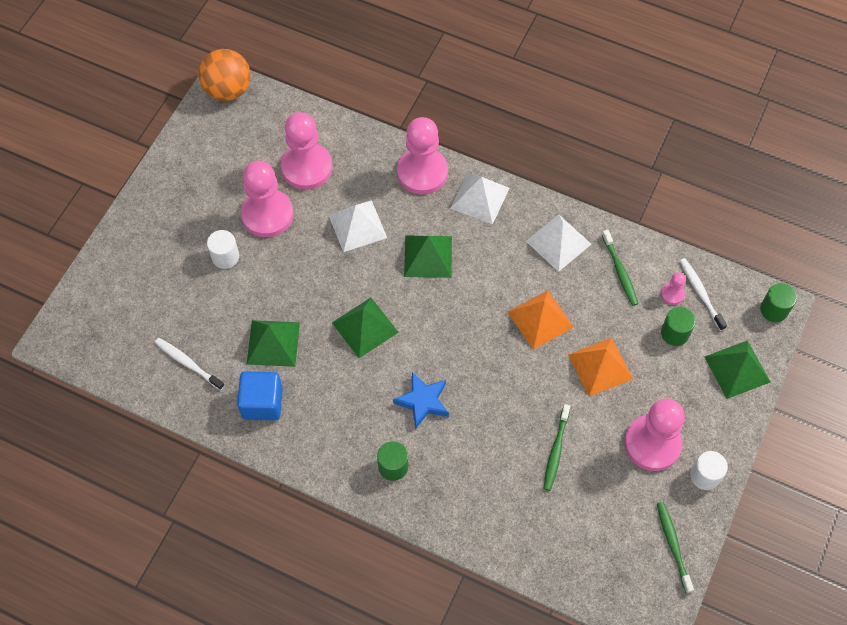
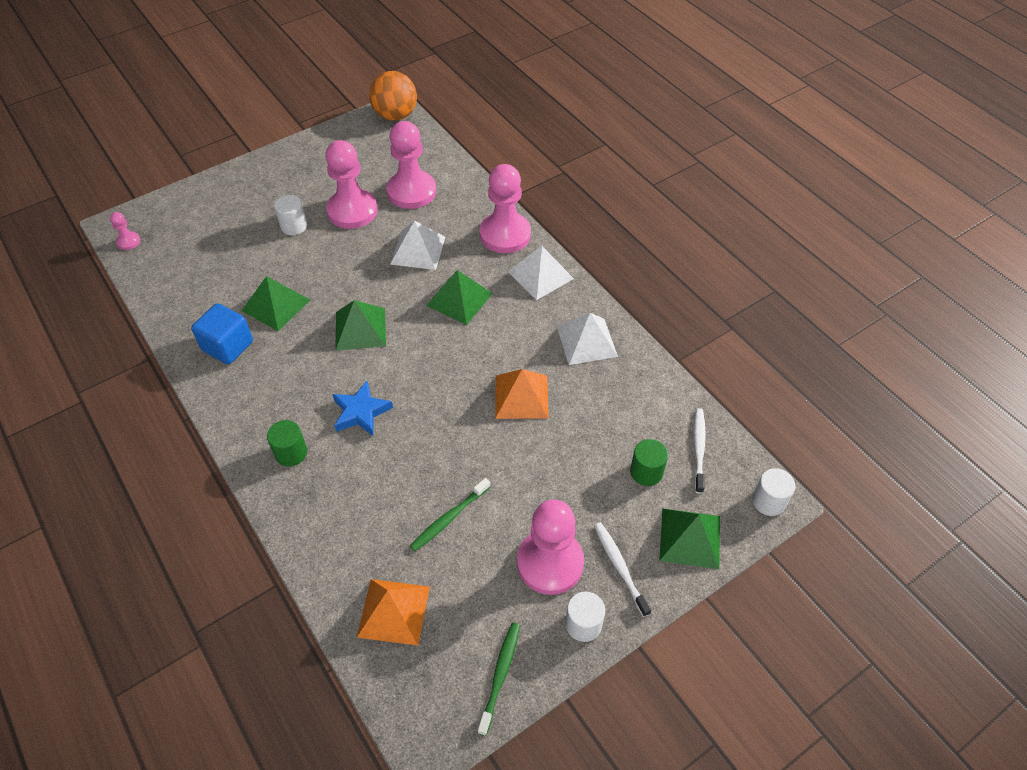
camera: 30 degrees right, 10 degrees down
white toothbrush [155,338,225,390] -> white toothbrush moved to [594,522,651,617]
orange pyramid [568,338,633,396] -> orange pyramid moved to [357,579,430,646]
green toothbrush [602,230,638,306] -> none
pink pawn [661,272,686,305] -> pink pawn moved to [110,212,140,250]
green cylinder [760,283,797,322] -> white cylinder [752,468,795,516]

